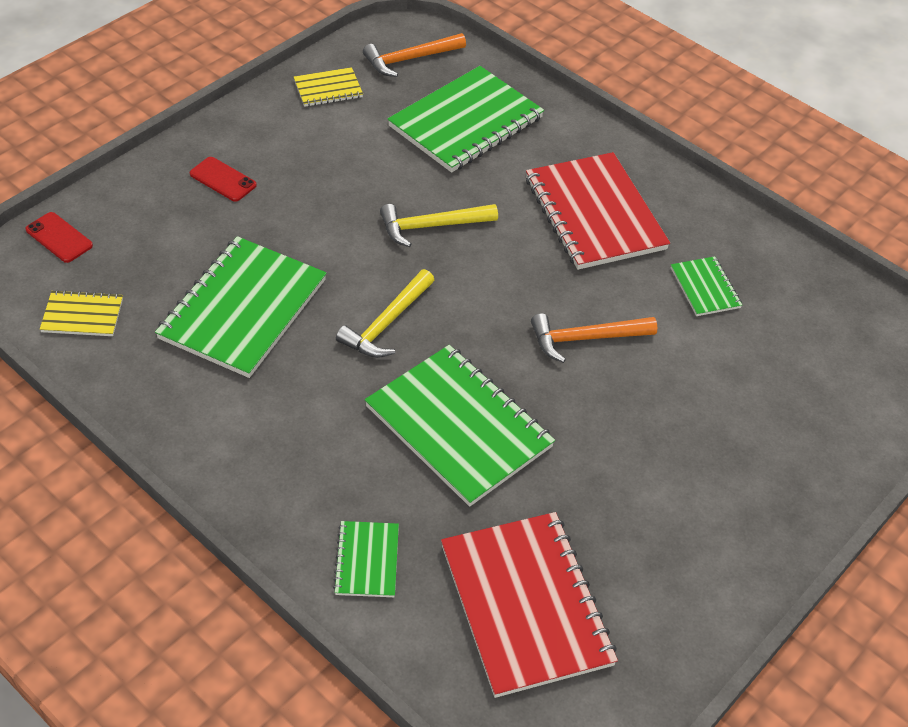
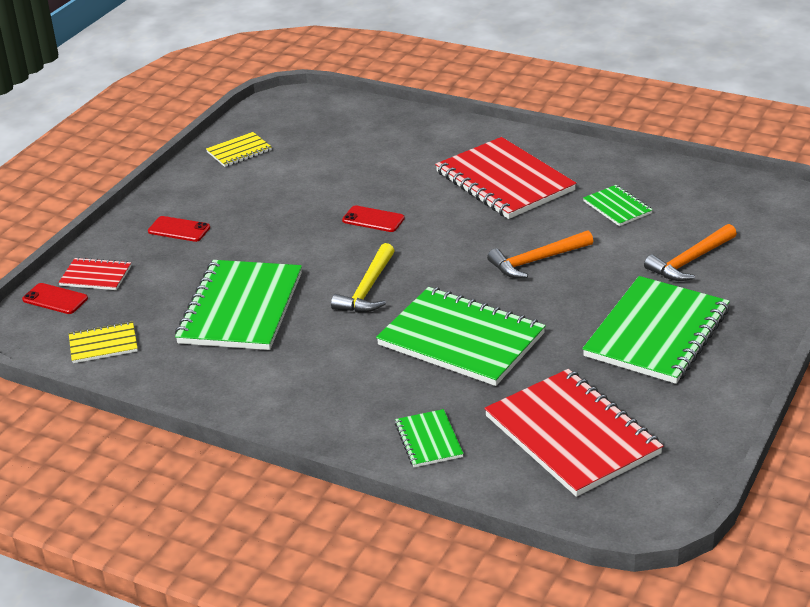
camera: 10 degrees left, 15 degrees down
orange hammer [363,33,466,77] -> orange hammer moved to [644,224,737,281]
yellow hammer [380,204,498,247] -> red phone [342,205,405,232]
green notebook [388,66,544,173] -> green notebook moved to [582,276,730,384]
none -> red notebook [58,257,131,290]

